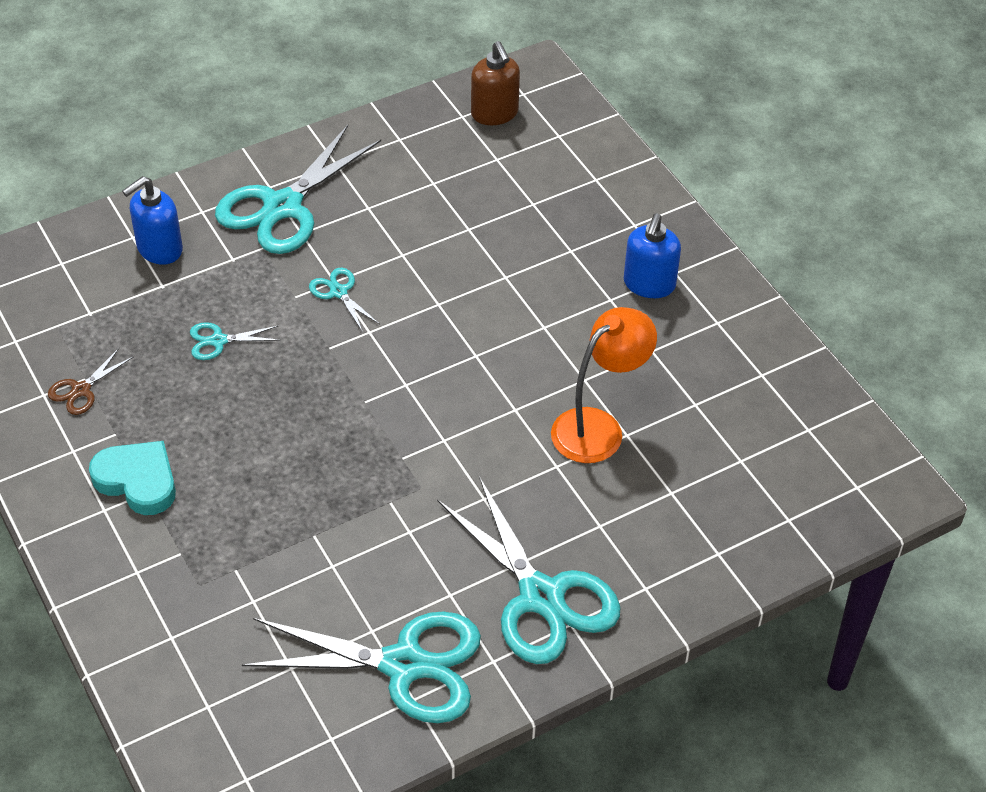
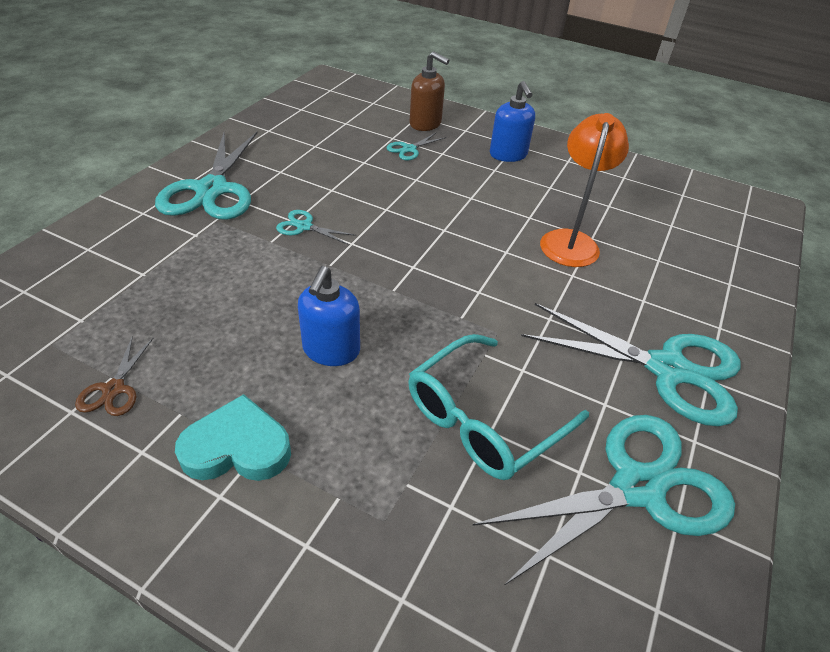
camera: 35 degrees left, 5 degrees down
blue soap dispenser [122,176,183,265] -> blue soap dispenser moved to [298,266,360,366]
turquoise scissors [190,322,281,360] -> turquoise scissors moved to [386,133,446,160]
brown soap dispenser [471,41,520,125] -> brown soap dispenser moved to [410,51,449,131]
none -> turquoise glasses [409,334,589,480]

